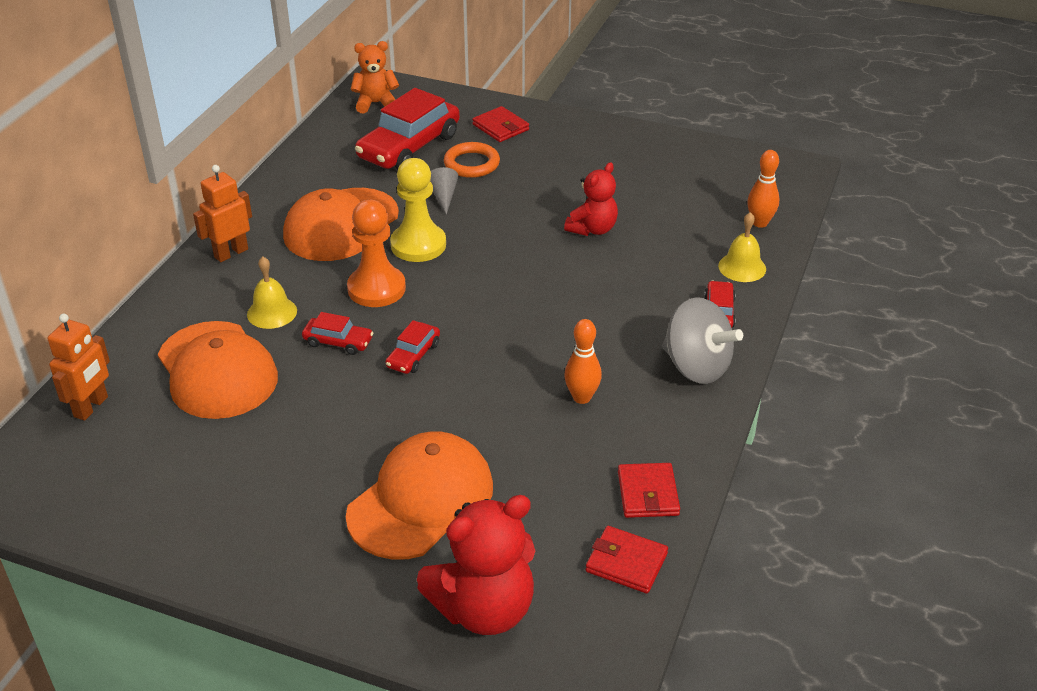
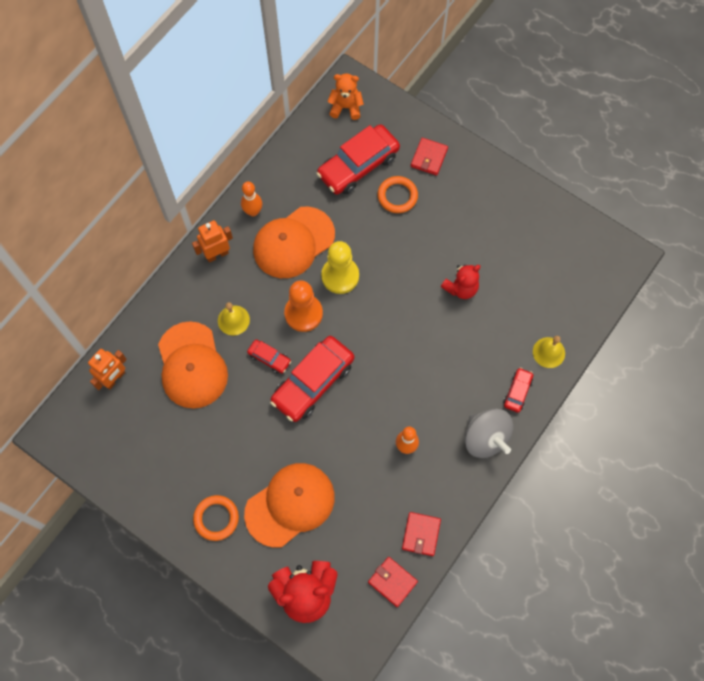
camera: 15 degrees right, 30 degrees up
red car [386,320,440,374] -> red car [270,336,354,422], size x2.09
grey cone [430,167,458,215] -> none
red wallet [472,106,529,142] -> red wallet turned 45 degrees clockwise [411,138,448,175]
orange bowling pin [747,150,779,228] -> orange bowling pin moved to [241,181,262,216]
none -> orange ring [193,495,239,541]

